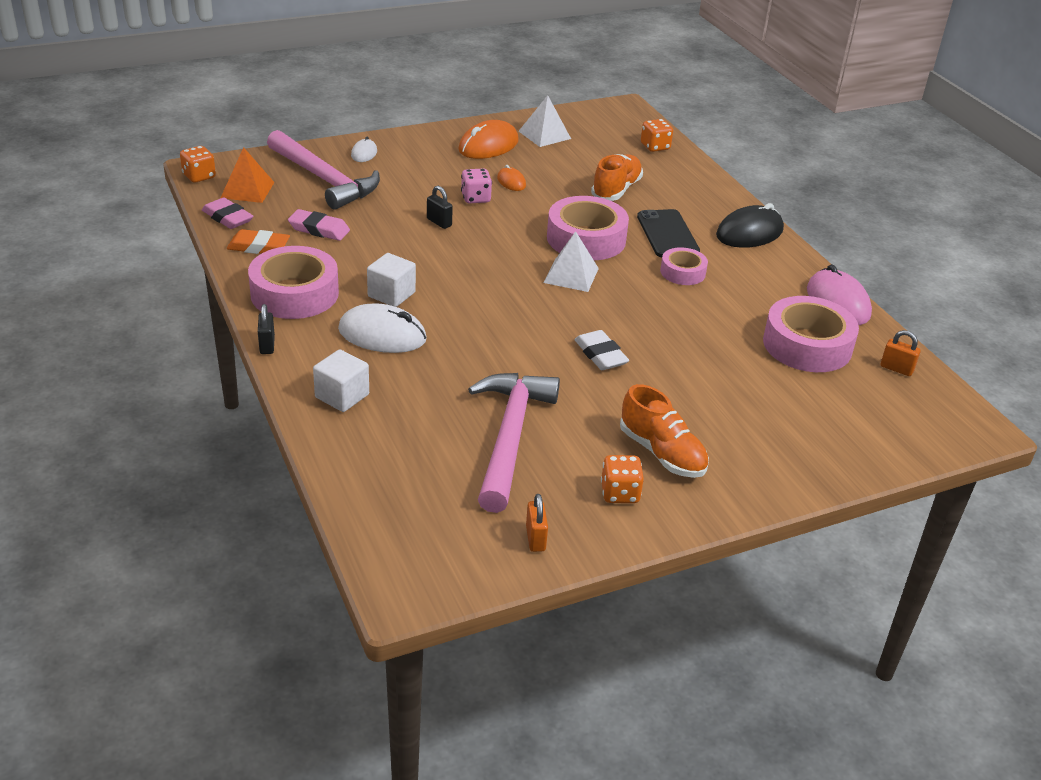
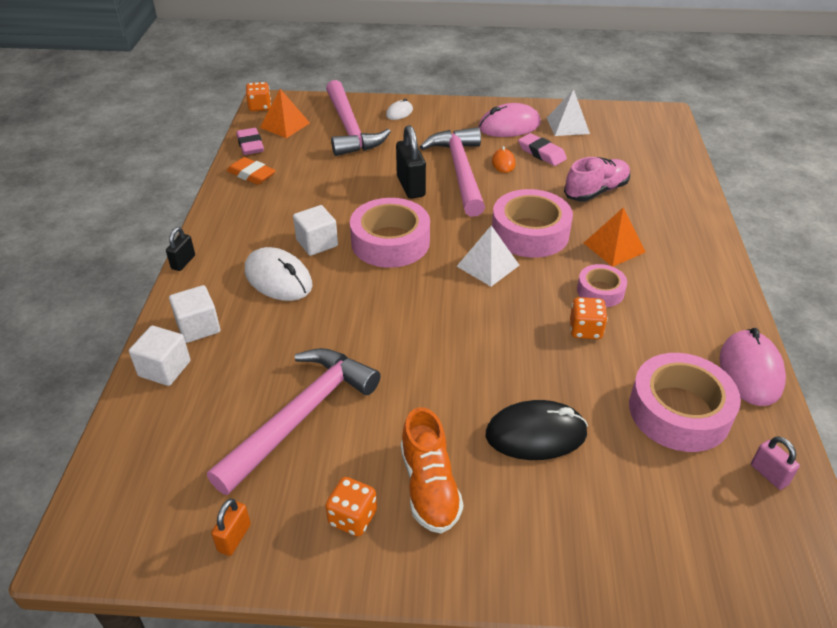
camera: 30 degrees right, 5 degrees up
pink tape [248,246,339,319] -> pink tape moved to [350,198,430,268]
pink eraser [288,209,350,241] -> pink eraser moved to [518,133,567,166]
black padlock [427,186,453,229] -> black padlock [396,125,426,199], size x1.78
orange mouse [458,120,519,159] -> pink mouse [478,103,541,137]
pink dice [461,168,492,203] -> pink hammer [420,127,485,217]
white eraser [574,330,629,370] -> none
orange shoe [591,154,643,201] -> pink shoe [564,157,630,201]
black phone [637,209,700,257] -> orange pyramid [584,208,646,267]
orange dice [641,119,673,152] -> orange dice moved to [570,297,608,339]
black mouse [716,203,784,248] -> black mouse moved to [485,400,588,460]
orange padlock [881,330,921,376] -> pink padlock [751,436,800,490]
none -> white cube [129,326,191,386]

